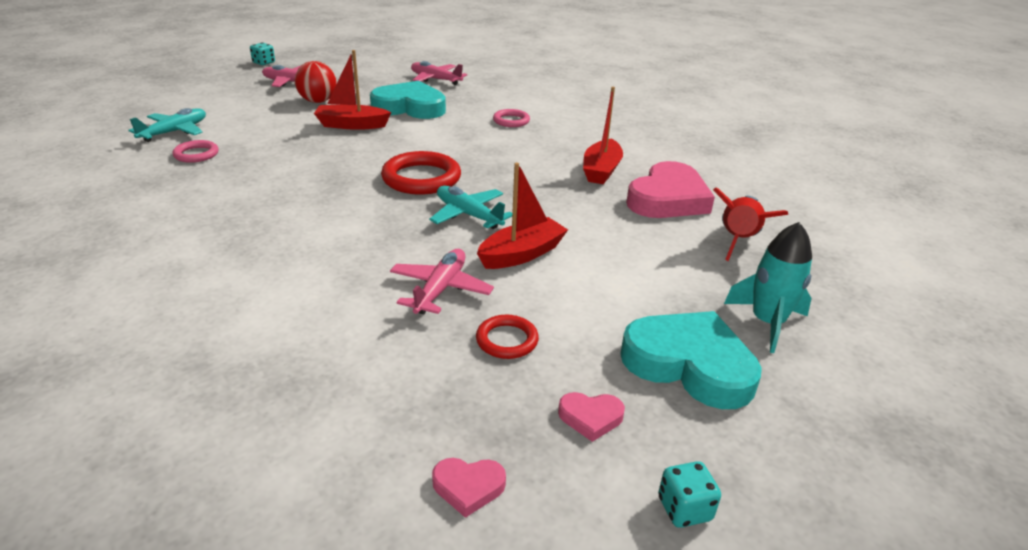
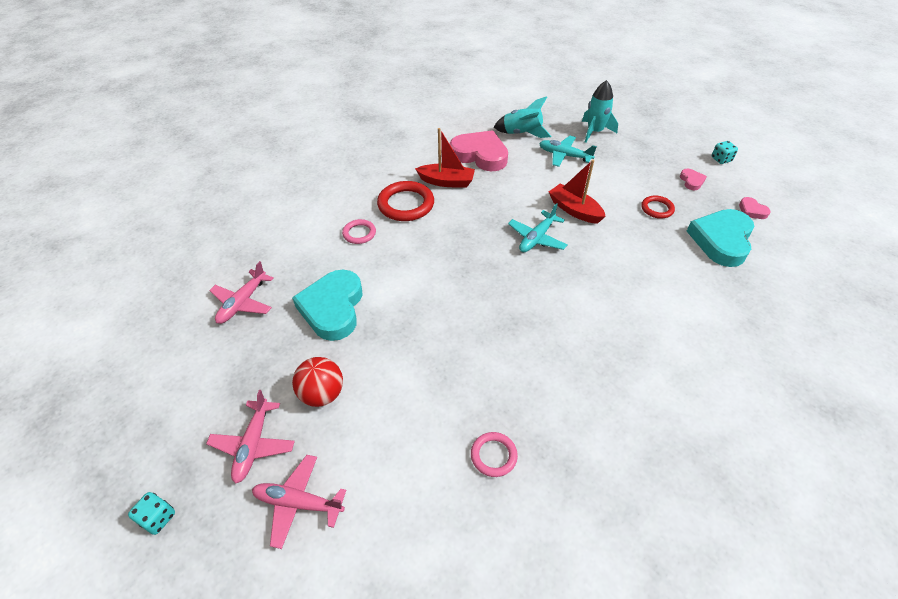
camera: 95 degrees left, 15 degrees up
turquoise plane [128,108,206,142] -> turquoise plane moved to [539,136,597,167]
red boat [314,50,391,130] -> none
red ring [381,151,461,195] -> red ring moved to [377,181,434,221]
pink plane [390,249,494,315] -> pink plane moved to [252,455,346,549]
pink heart [432,458,506,518] -> pink heart turned 150 degrees clockwise [739,197,771,219]
turquoise heart [620,311,762,409] -> turquoise heart moved to [687,209,754,267]
red rocket [713,187,788,261] -> turquoise rocket [494,96,552,138]

